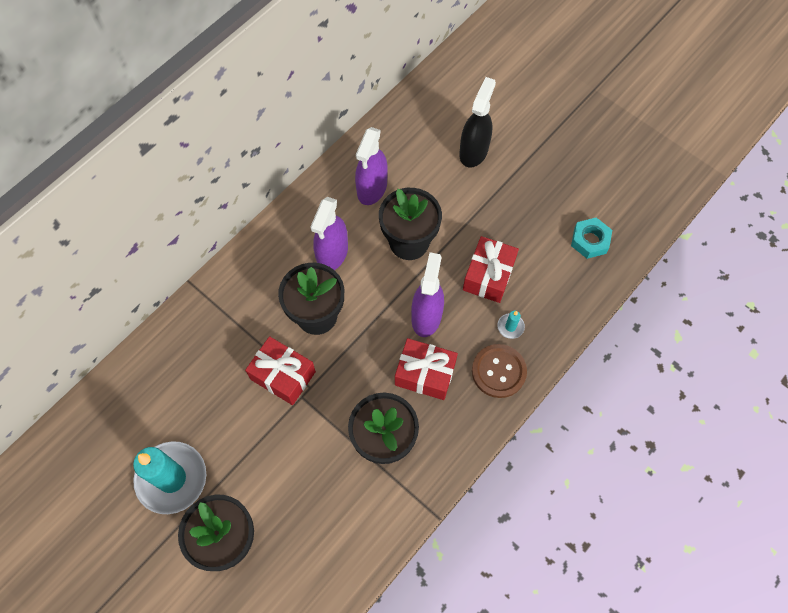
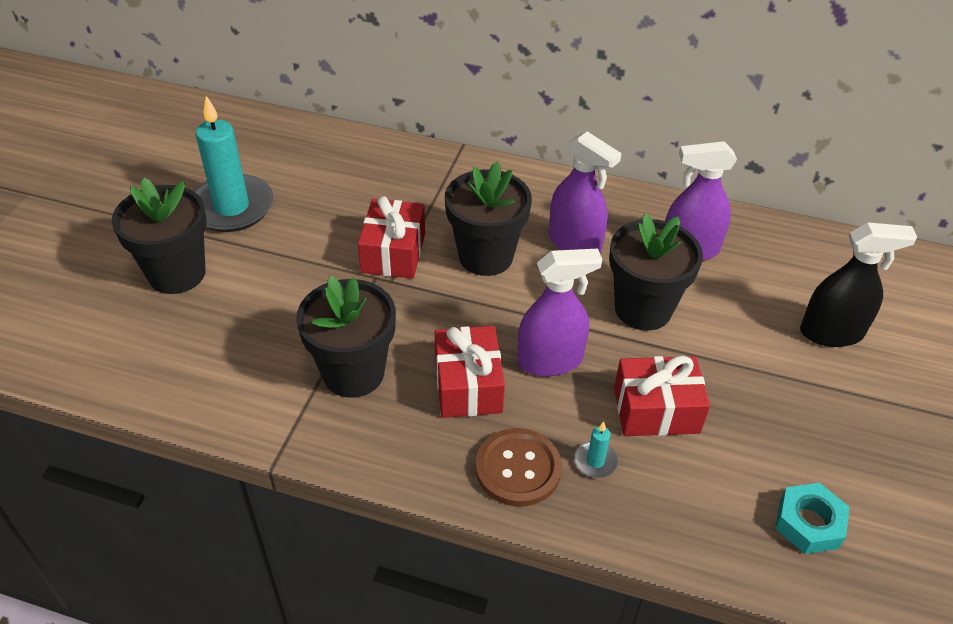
camera: 65 degrees right, 20 degrees down
purple spray bottle [310,197,348,270] -> purple spray bottle turned 135 degrees counterclockwise [549,131,622,254]

